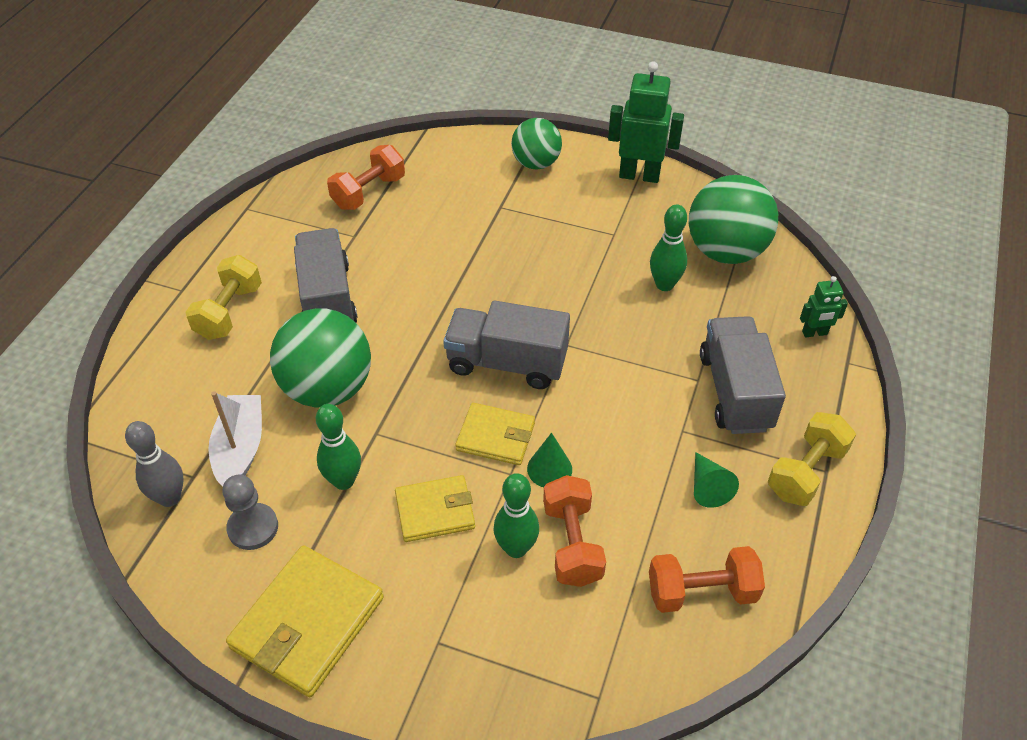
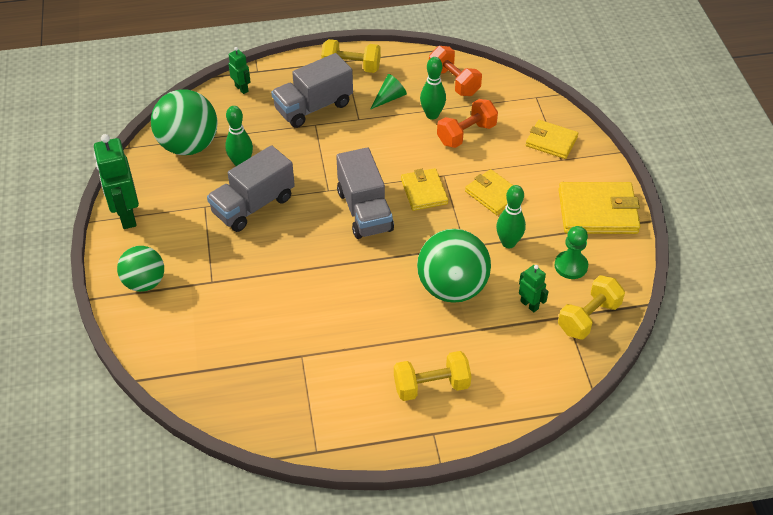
camera: 120 degrees left, 0 degrees up
grey bowling pin [125,421,184,507] -> yellow dumbbell [558,275,625,340]
white boat [208,391,262,486] -> green robot [519,265,549,312]
grey pawn [222,475,278,550] -> green pawn [555,226,588,279]
grey truck [294,228,358,323] -> grey truck moved to [207,145,295,232]
orange dumbbell [327,145,405,210] -> none
green bowling pin [493,473,539,558] -> green bowling pin moved to [420,57,446,120]
green cone [527,433,572,487] -> none
none -> yellow wallet [526,120,578,159]

